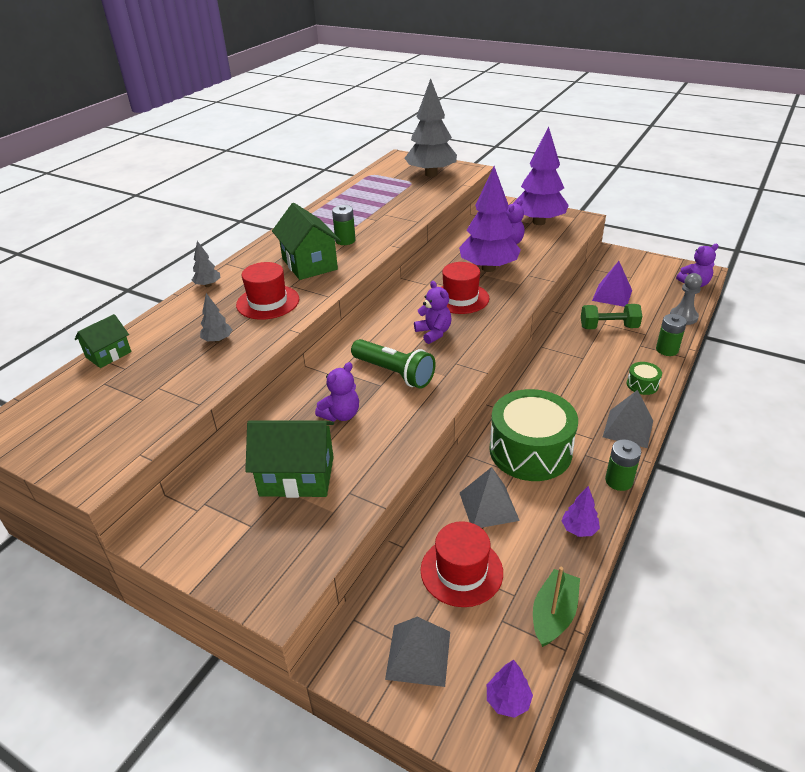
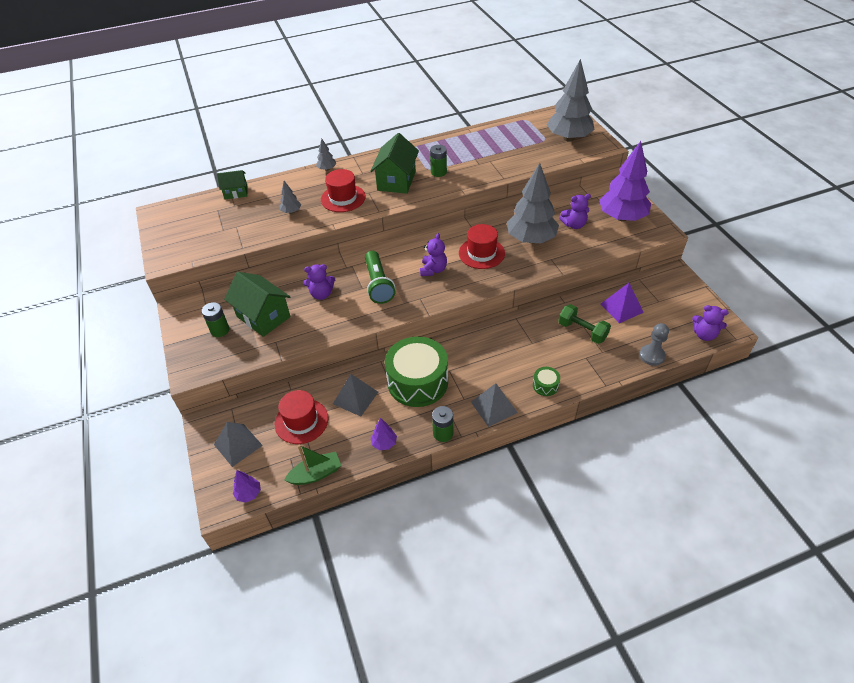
camera: 40 degrees right, 10 degrees up
purple tree [459,166,521,272] -> grey tree [507,163,559,243]
green battery [656,314,687,356] -> green battery moved to [202,302,229,337]

